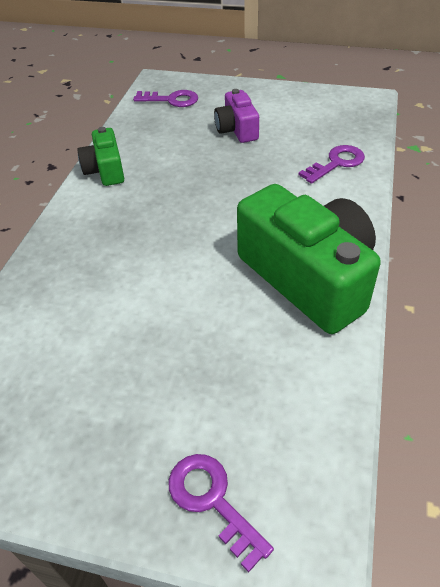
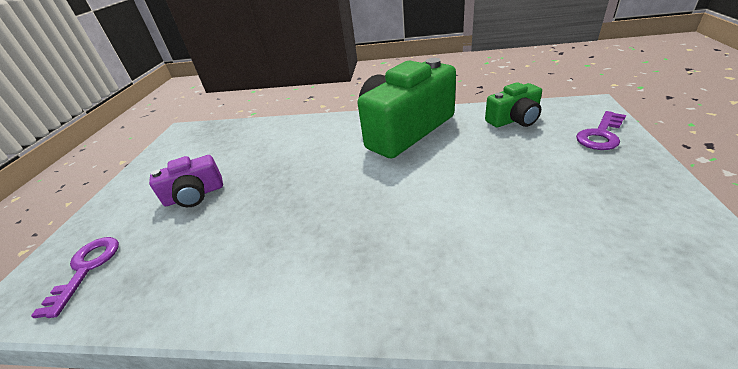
camera: 95 degrees left, 10 degrees down
green camera [78,127,124,186] -> green camera moved to [485,82,542,127]
purple key [298,145,365,184] -> none

